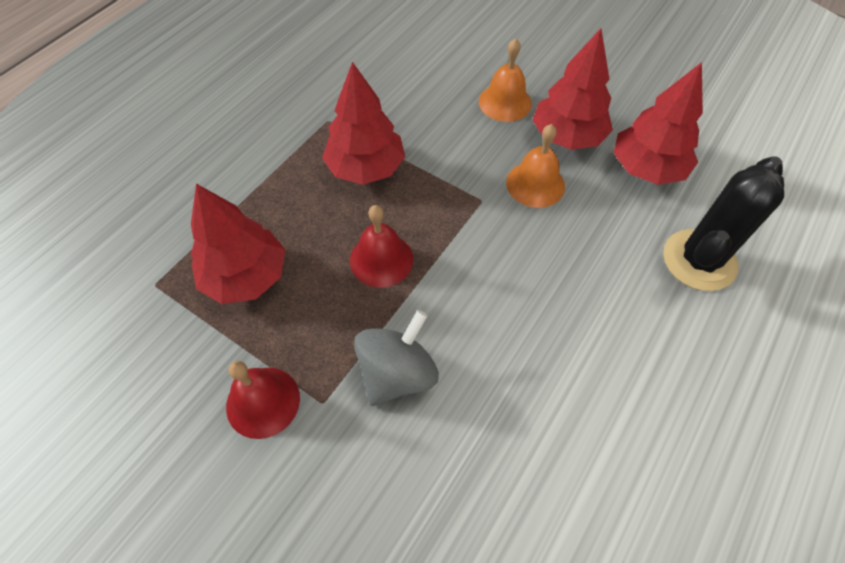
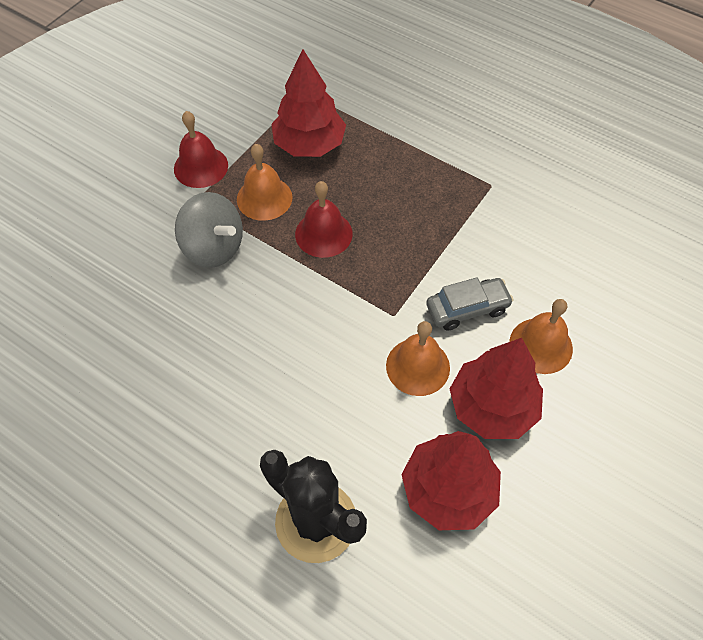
camera: 90 degrees right, 0 degrees up
red tree [322,62,405,185] -> none
none -> orange bell [237,144,293,221]
none -> grey car [426,277,514,331]

